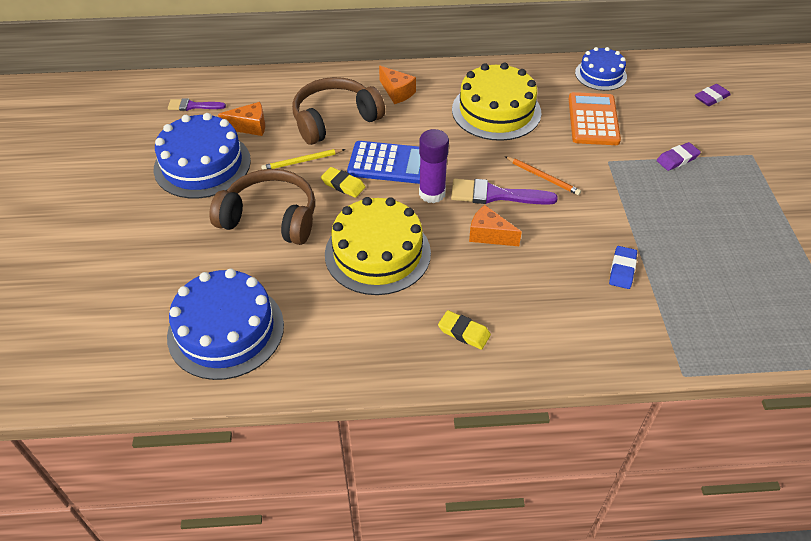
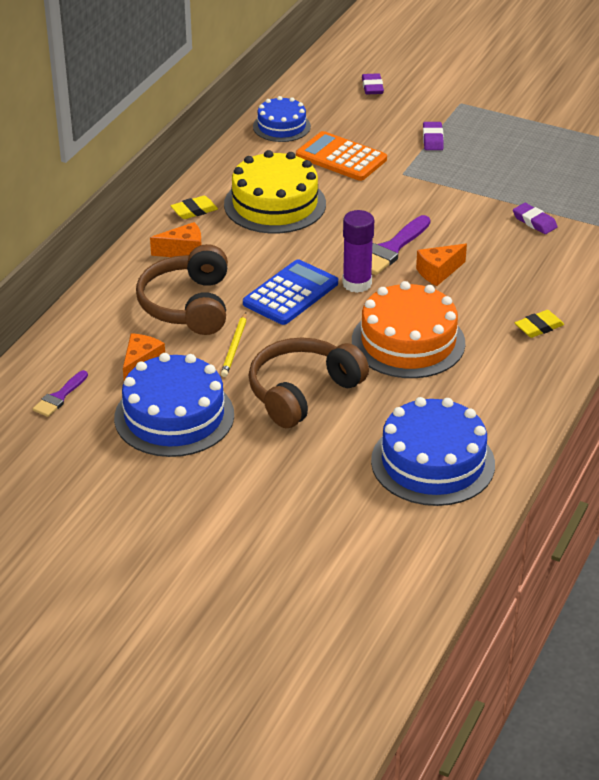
camera: 60 degrees left, 10 degrees down
yellow eraser [321,167,365,198] -> yellow eraser moved to [171,196,218,219]
yellow cake [325,197,431,295] -> orange cake [352,281,465,378]
orange pencil [505,156,581,195] -> none
blue eraser [609,246,637,289] -> purple eraser [513,203,558,234]

